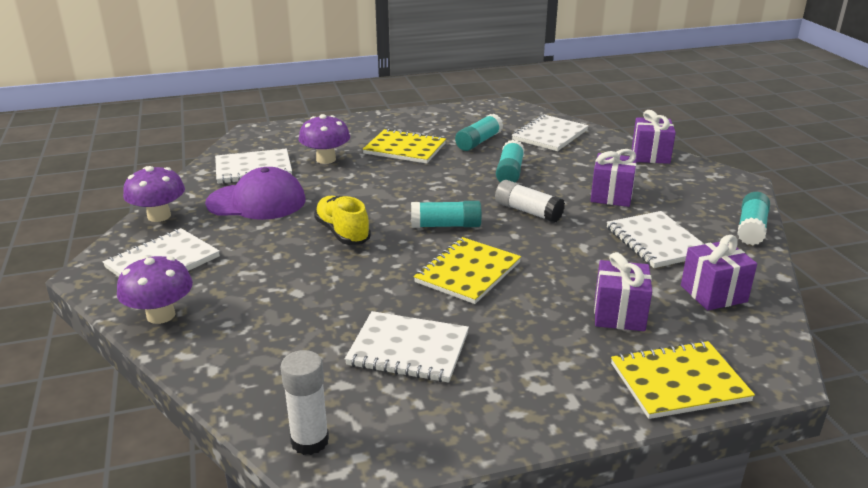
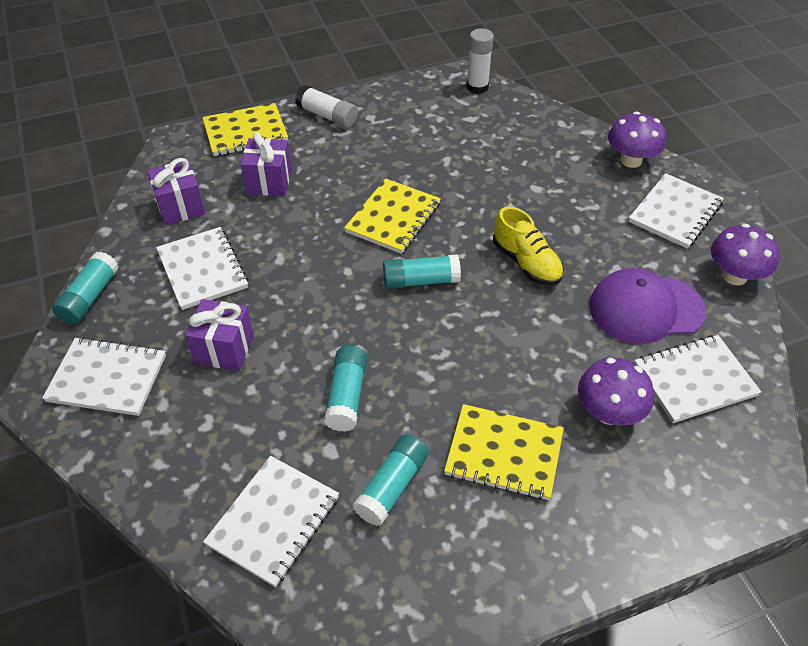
camera: 175 degrees right, 20 degrees up
white notebook [345,311,469,383] -> white notebook moved to [42,337,166,416]
white glue stick [495,180,565,223] -> white glue stick moved to [295,85,358,128]
purple gift [632,110,676,164] -> none

